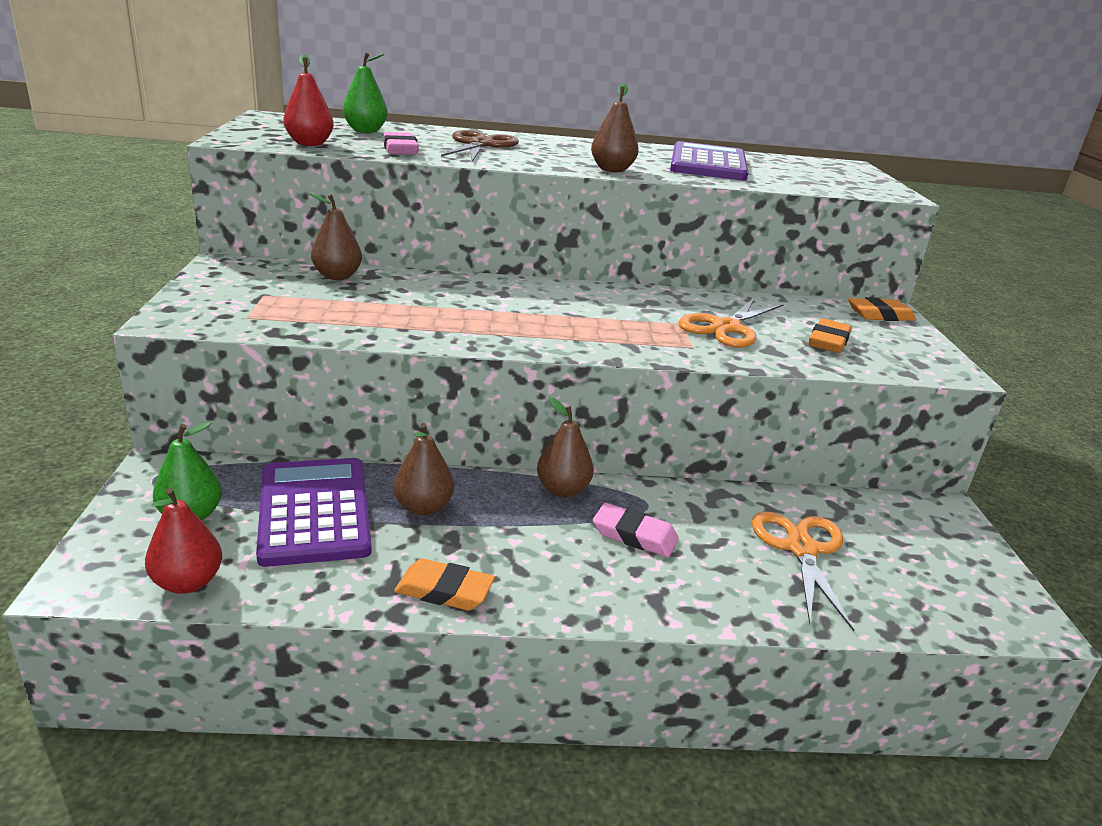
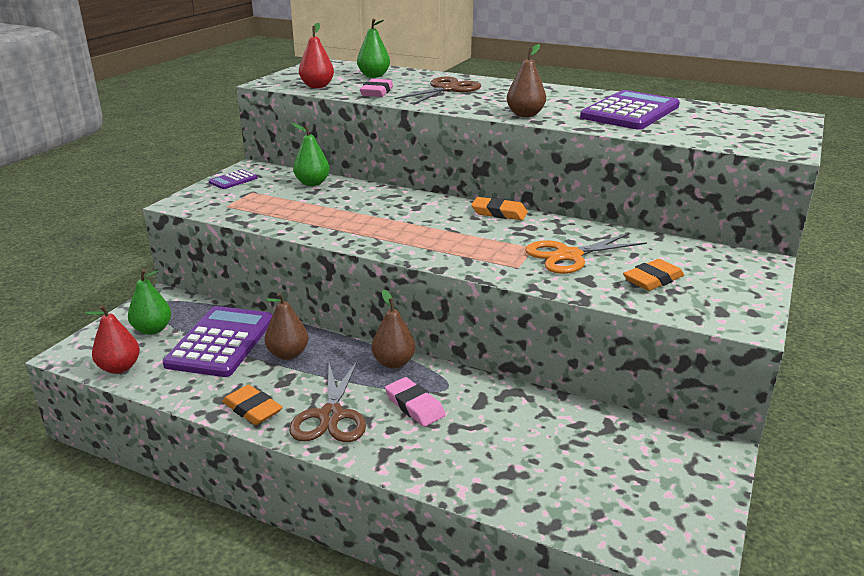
camera: 30 degrees right, 0 degrees up
brown pear [308,193,362,280] -> green pear [292,123,330,186]
orange scissors [752,511,854,631] -> none
orange eraser [848,297,916,321] -> orange eraser moved to [471,197,528,220]
none -> purple calculator [209,170,257,189]
none -> brown scissors [289,360,366,442]

